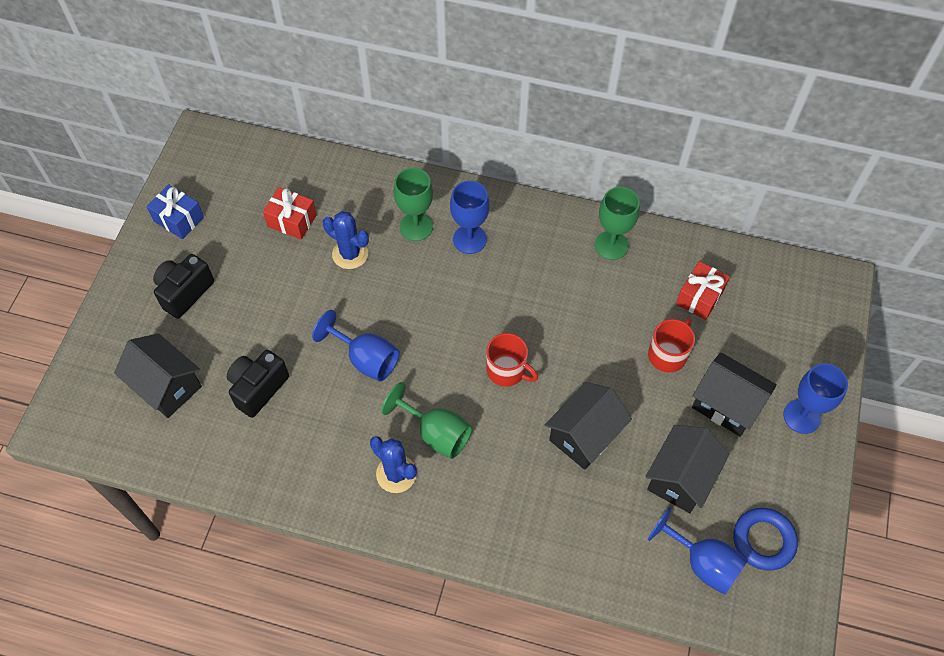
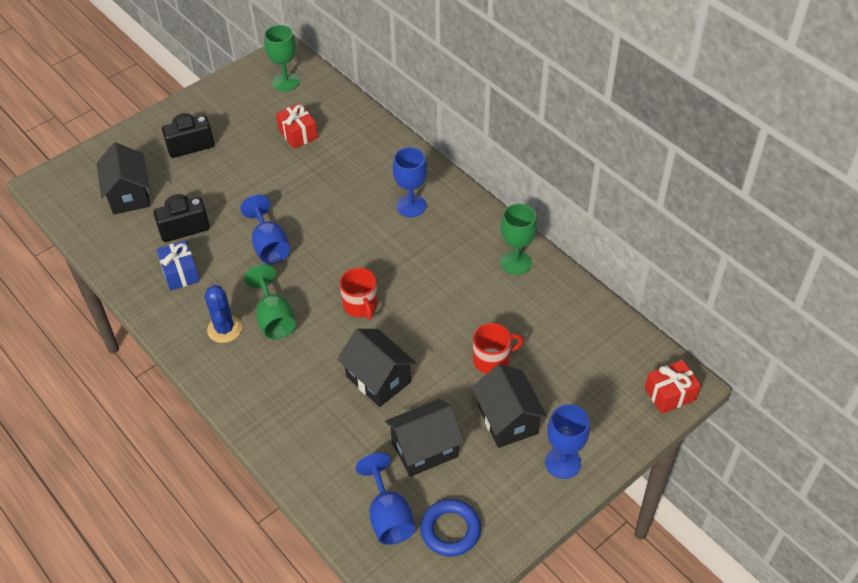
camera: 35 degrees right, 10 degrees down
blue gift [146,184,204,239] -> blue gift moved to [156,240,200,291]
blue cactus [323,211,369,269] -> none
green goblet [394,168,433,241] -> green goblet moved to [264,25,300,92]
black house [545,382,632,470] -> black house turned 60 degrees clockwise [337,329,416,407]
red gift [676,261,730,320] -> red gift moved to [645,360,701,414]

